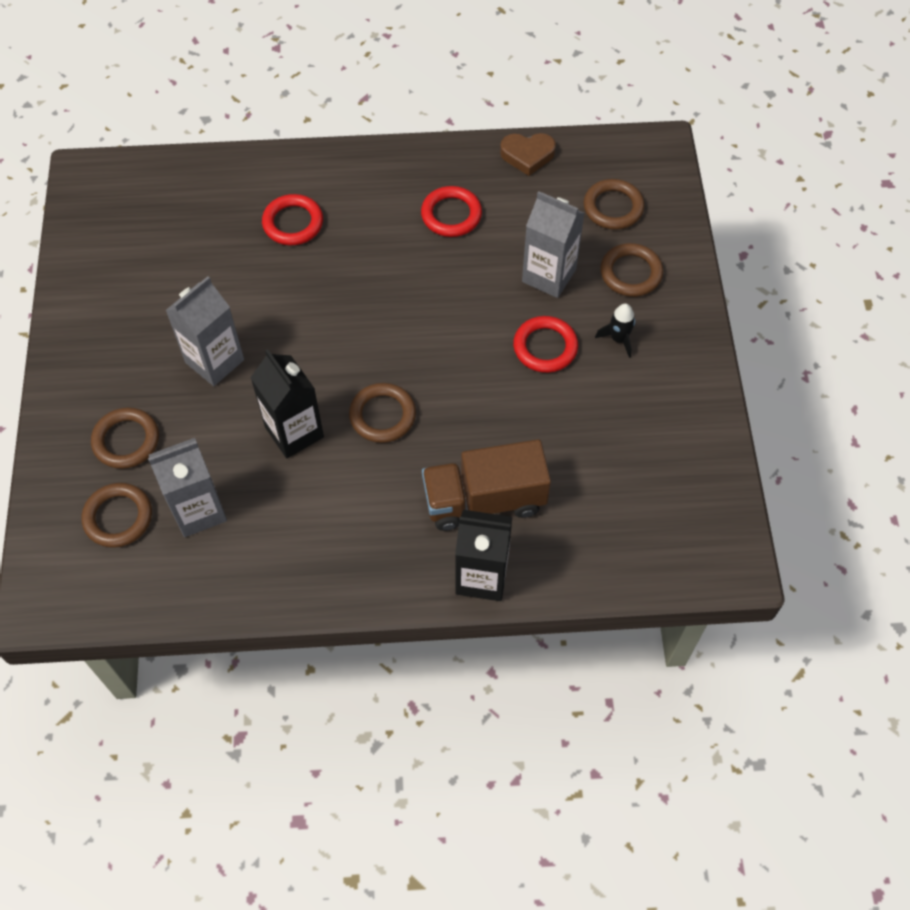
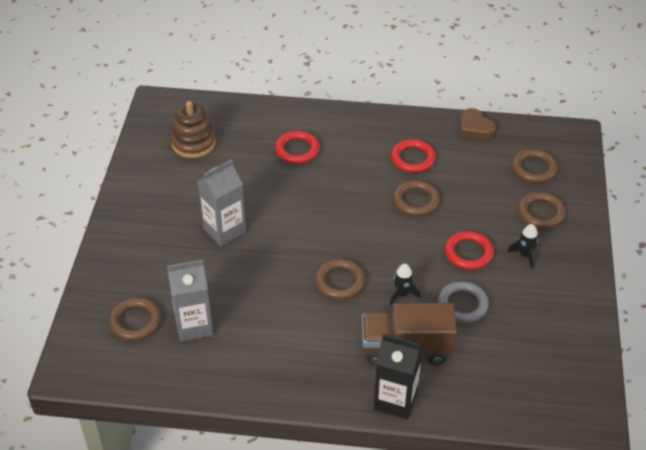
camera: 10 degrees right, 15 degrees down
brown ring [91,407,159,469] -> brown ring moved to [393,180,440,216]
black carton [250,349,324,458] -> none
brown heart [500,133,556,176] -> brown heart turned 45 degrees clockwise [461,108,496,139]
grey carton [522,191,585,298] -> none
none -> brown stacking toy [171,101,216,158]
none -> black rocket [390,264,421,305]
none -> grey ring [438,281,489,323]

